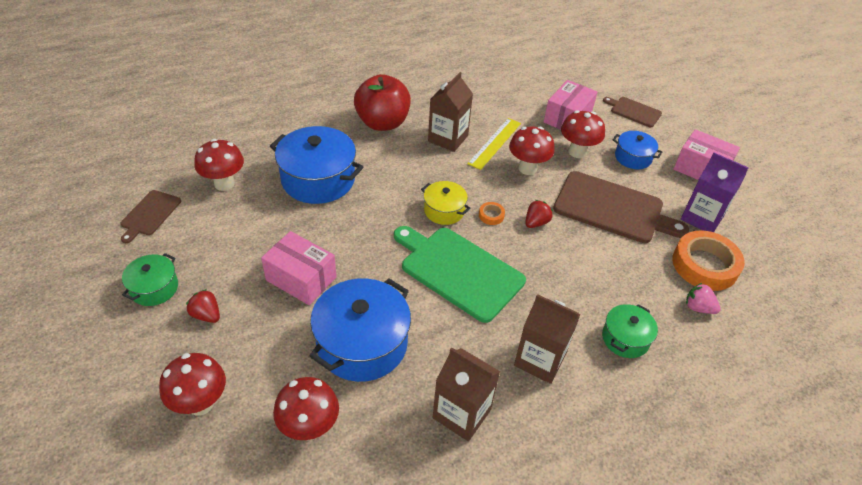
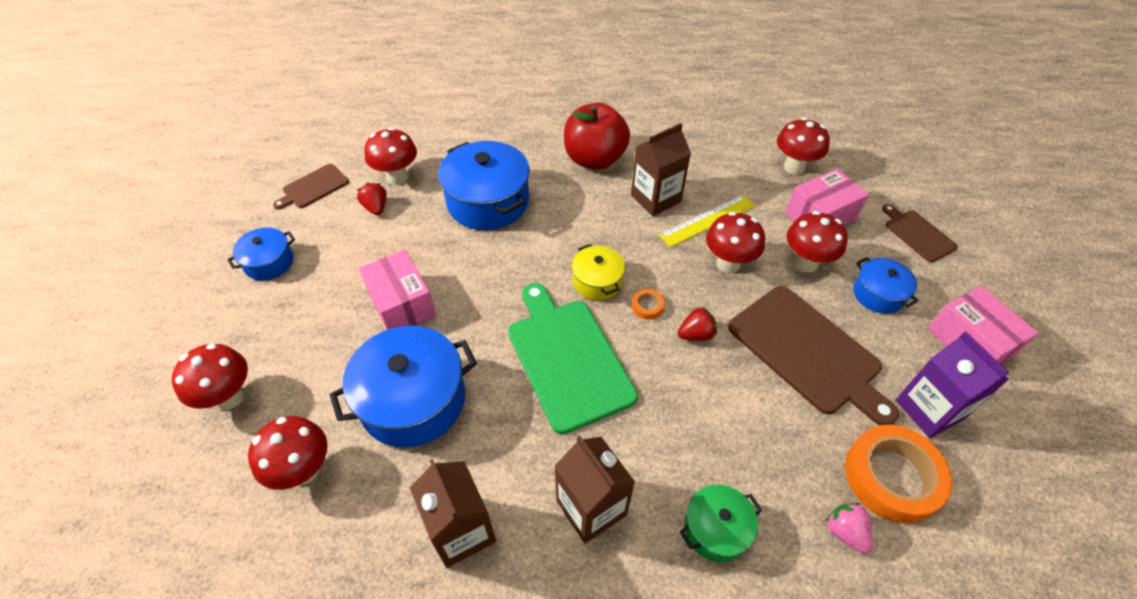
camera: 30 degrees right, 5 degrees up
green pot [122,253,178,306] -> blue pot [227,227,295,281]
red strawberry [186,289,220,323] -> red strawberry moved to [357,183,386,215]
none -> red mushroom [777,117,830,175]

